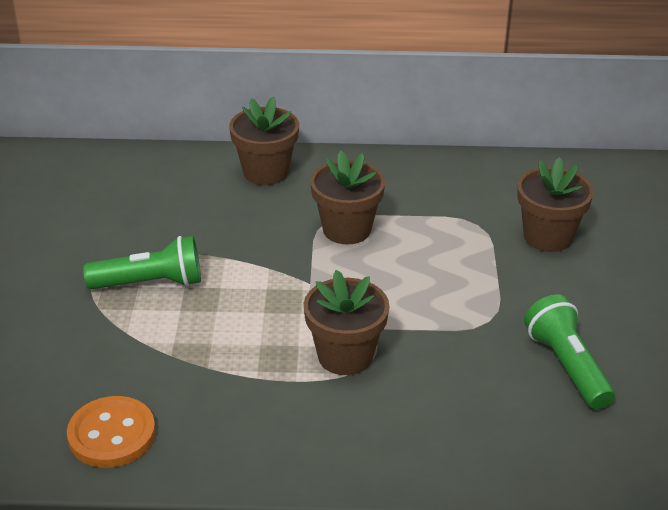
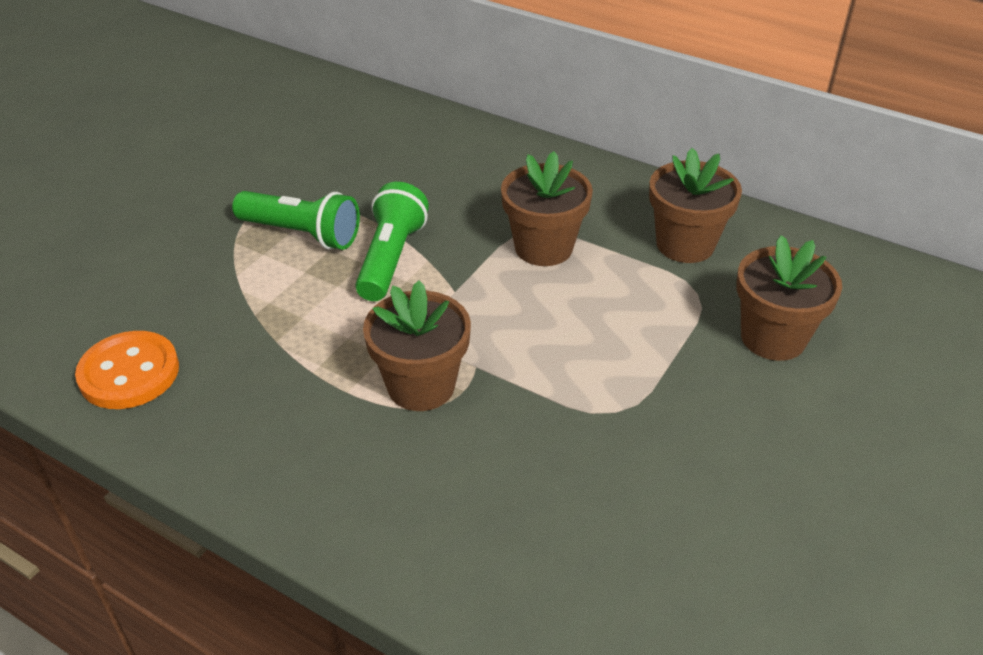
camera: 30 degrees right, 5 degrees up
brown flower pot [229,97,299,185] -> brown flower pot moved to [649,148,742,263]
green flashlight [524,294,615,410] -> green flashlight moved to [355,182,429,301]

